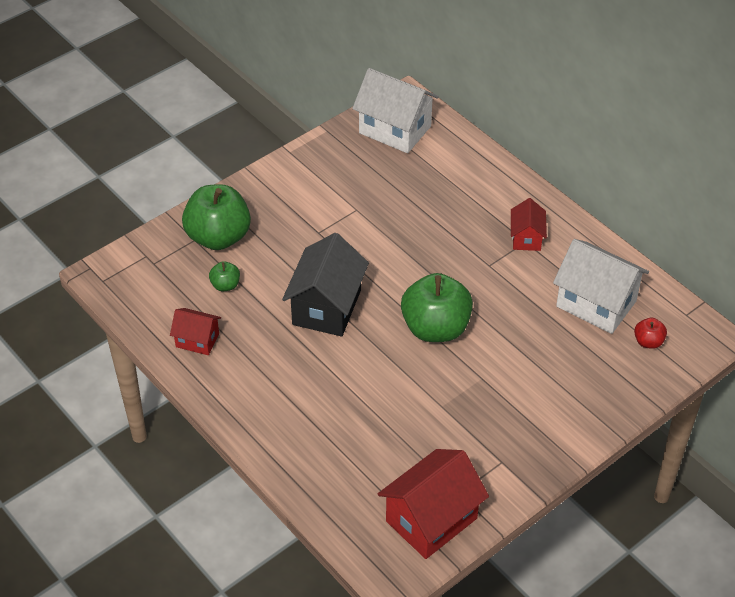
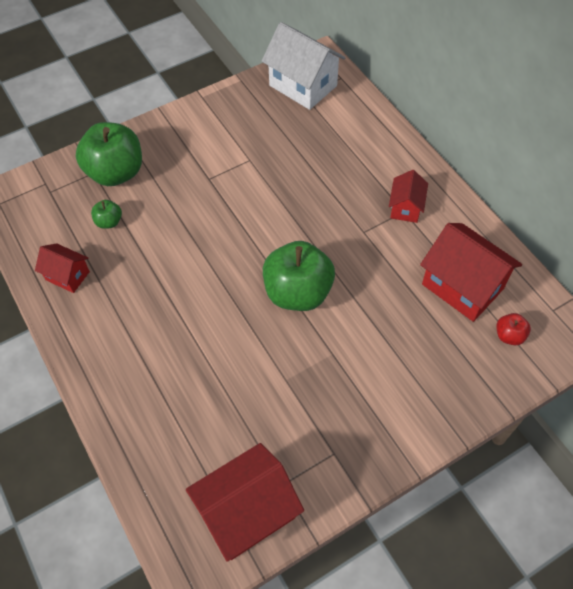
camera: 10 degrees right, 10 degrees up
black house [282,233,369,336] -> none
white house [553,239,649,334] -> red house [420,223,522,322]

